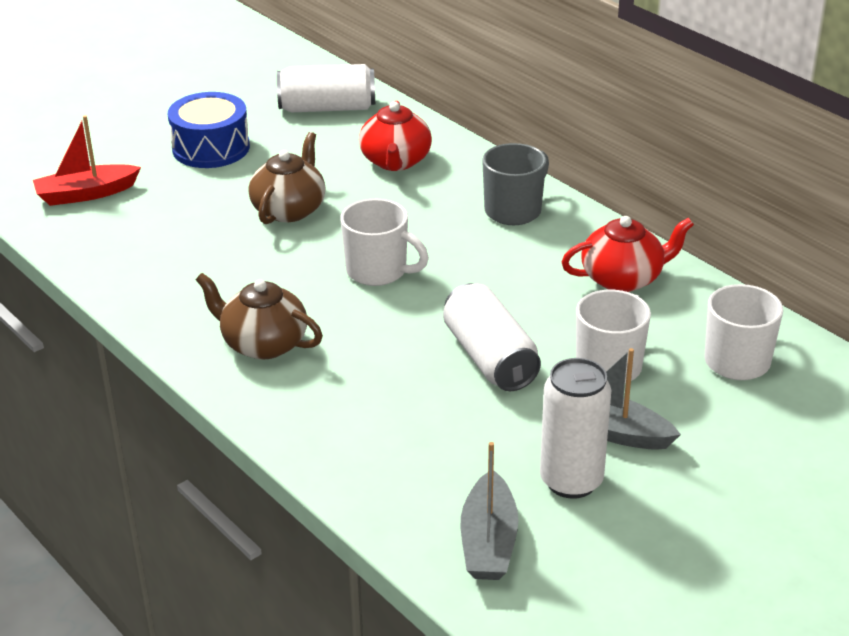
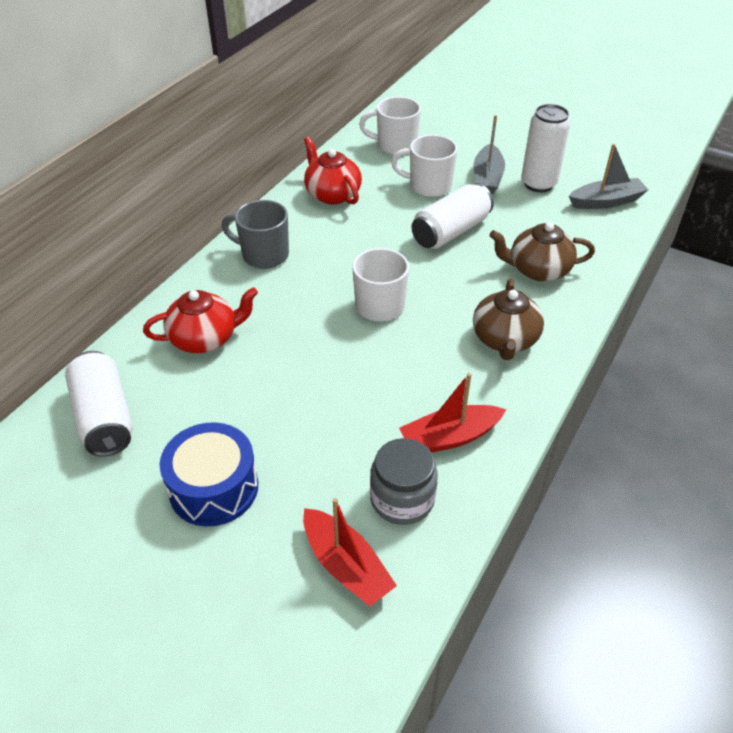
camera: 110 degrees left, 10 degrees up
brown teapot [248,132,326,224] -> brown teapot moved to [490,222,595,281]
none -> grey jar [370,438,438,525]
none -> red boat [399,373,506,452]

